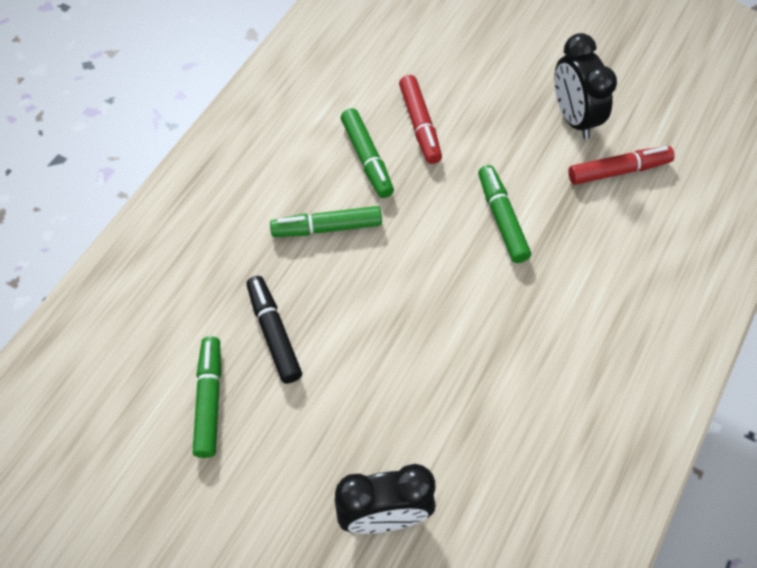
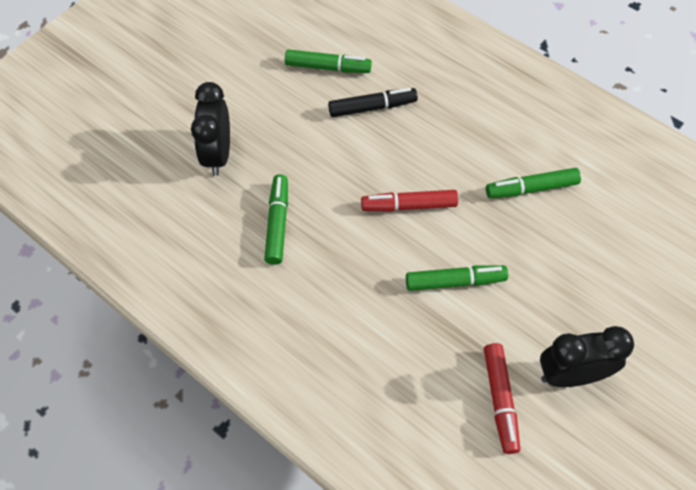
camera: 100 degrees right, 0 degrees up
green marker [270,206,382,237] -> green marker moved to [264,174,288,265]
red marker [399,75,442,164] -> red marker moved to [361,190,458,212]

